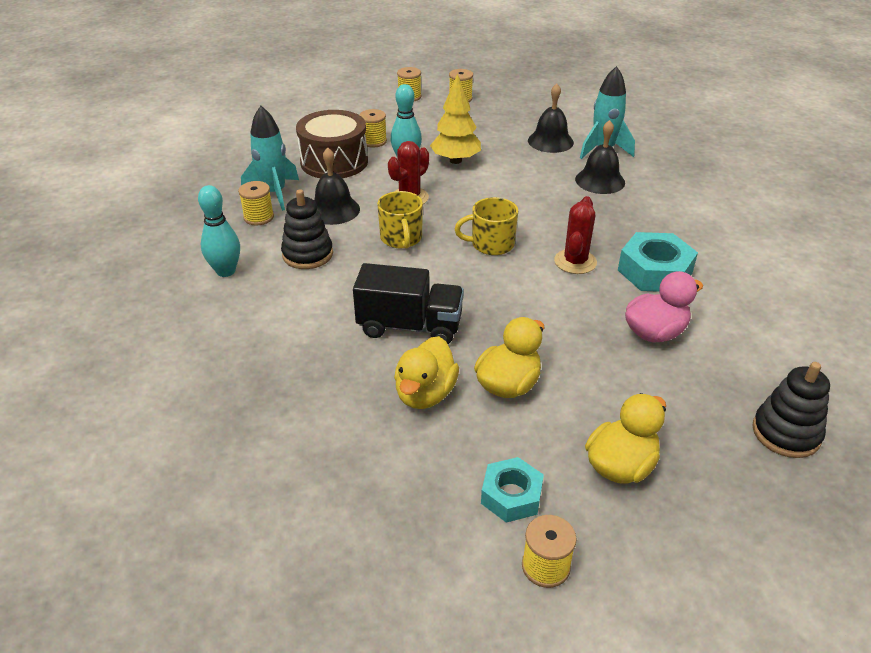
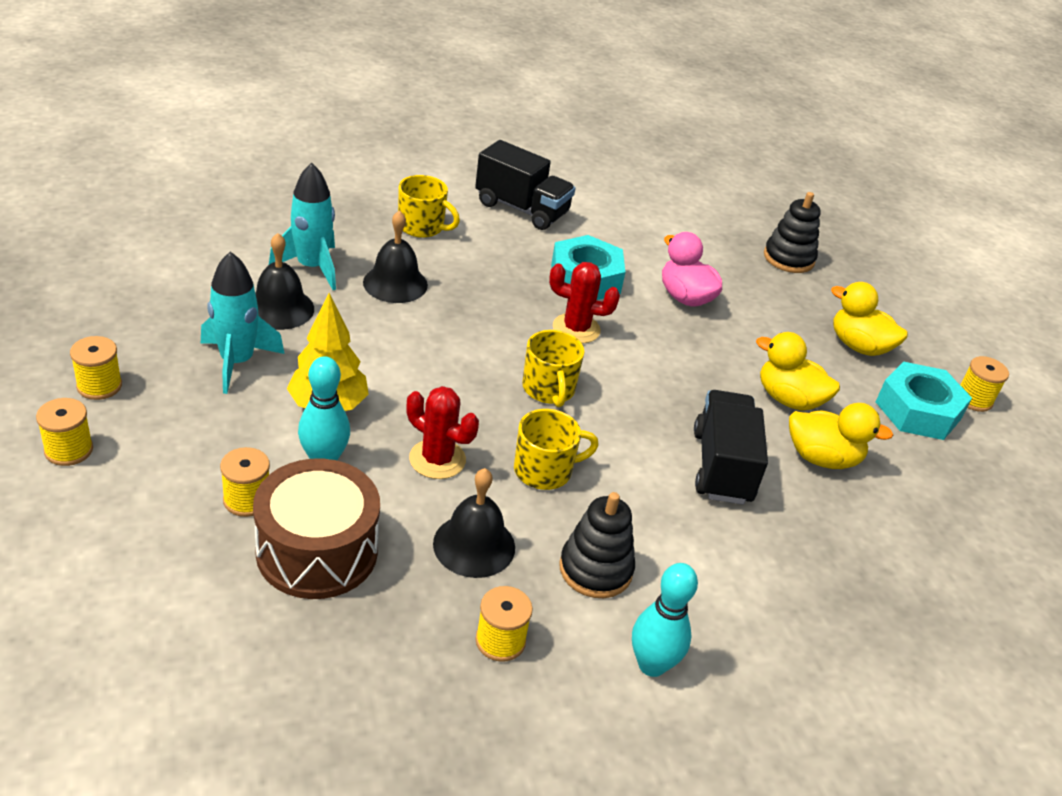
camera: 100 degrees left, 0 degrees up
turquoise rocket [241,106,299,211] -> turquoise rocket moved to [201,251,285,394]
turquoise nut [481,457,544,523] -> turquoise nut [876,362,972,440], size x1.55
none -> yellow mug [398,175,460,238]
none -> black truck [475,140,575,230]

